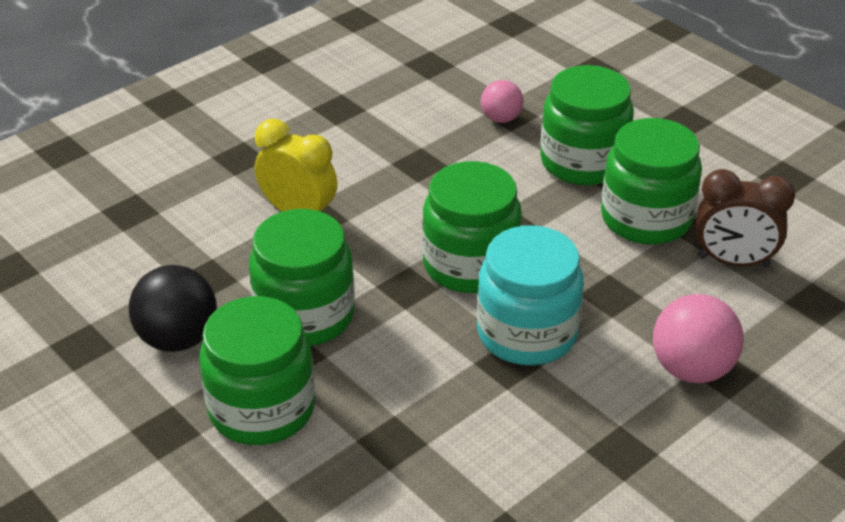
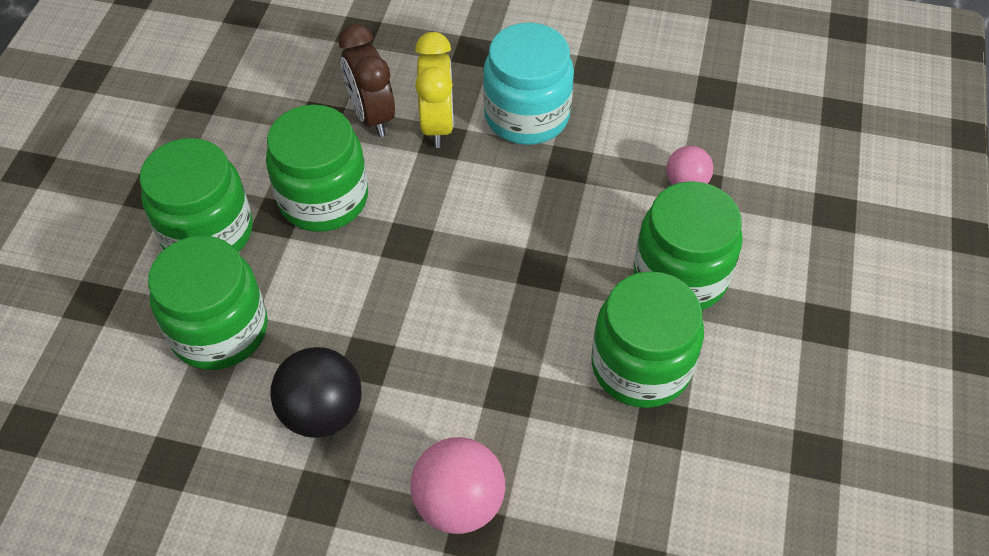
camera: 55 degrees right, 15 degrees up
black ball [129,265,217,352] -> black ball moved to [270,347,361,438]
green jar [422,161,522,293] -> green jar moved to [148,235,268,370]
turquoise jar [477,225,584,365] -> turquoise jar moved to [483,23,574,145]
brown clock [696,169,795,267] -> brown clock moved to [339,24,395,137]

